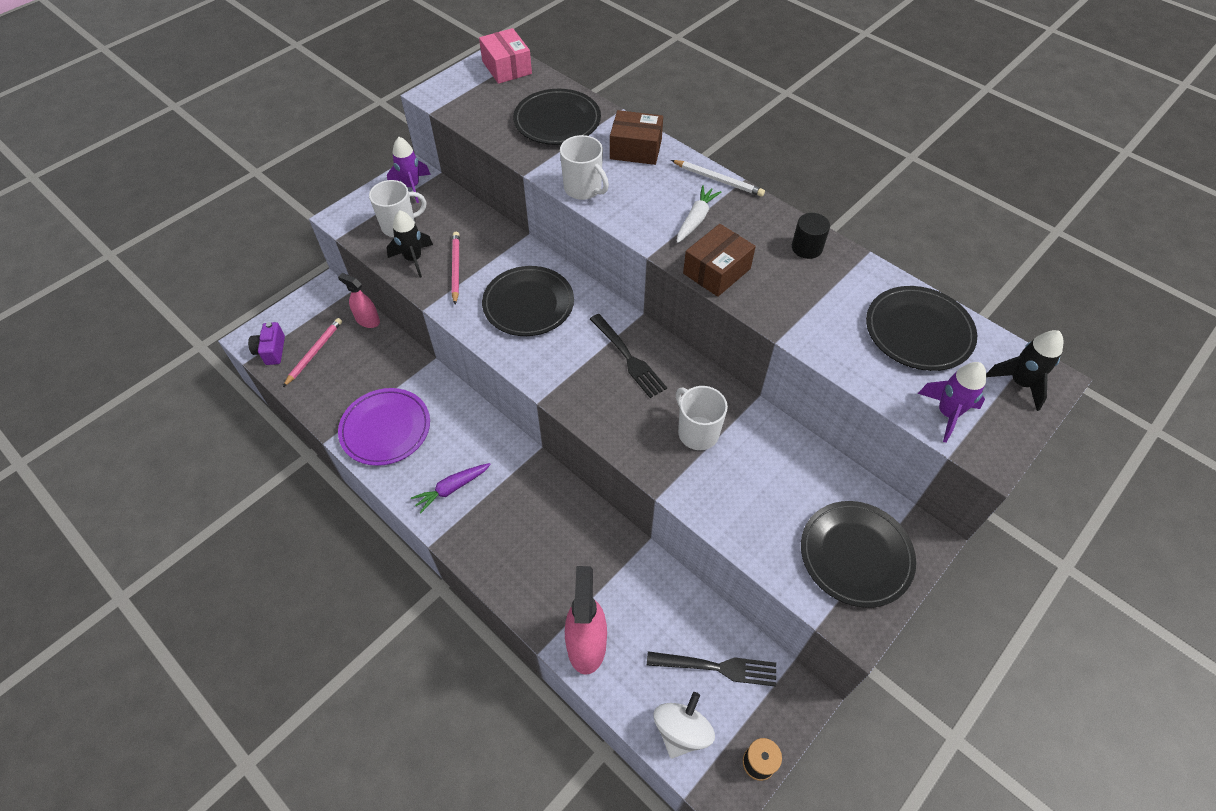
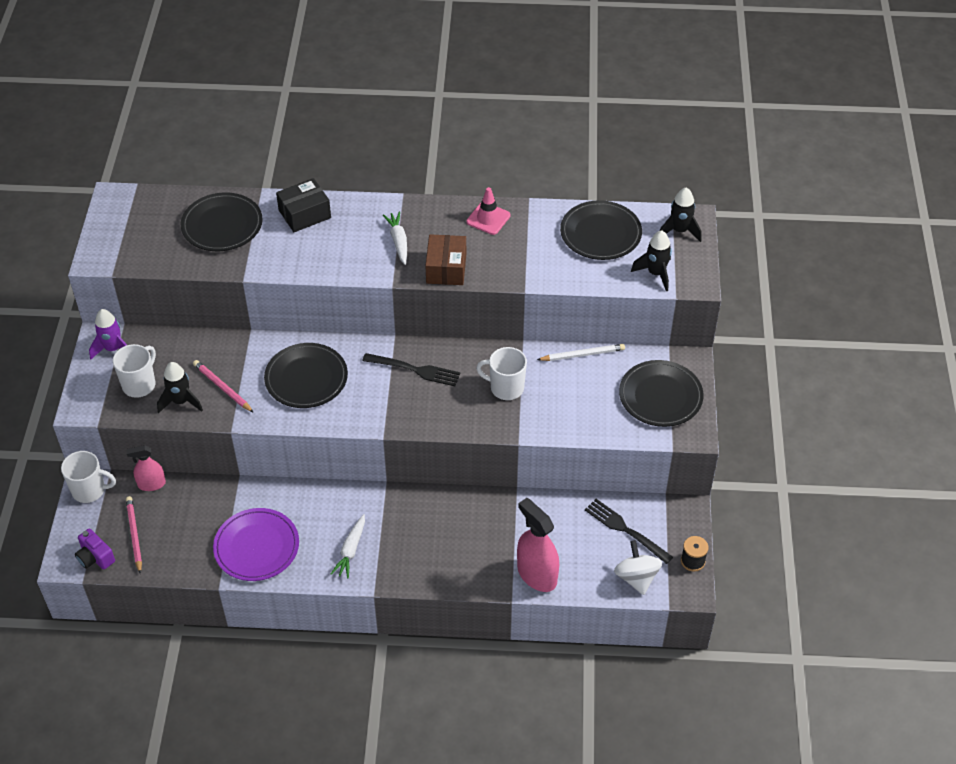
camera: 40 degrees left, 5 degrees down
purple carrot [411,463,491,514] -> white carrot [331,514,365,579]
pink box [479,28,532,84] -> none
white mug [560,135,609,200] -> white mug moved to [61,451,116,503]
brown box [610,110,663,165] -> black box [276,178,331,232]
black fork [647,651,776,687] -> black fork turned 105 degrees counterclockwise [585,499,673,564]
white pencil [671,160,765,197] -> white pencil moved to [537,344,625,361]
black cylinder [792,213,830,259] -> pink traffic cone [466,187,511,235]
purple rocket [918,362,986,443] -> black rocket [631,230,672,291]

